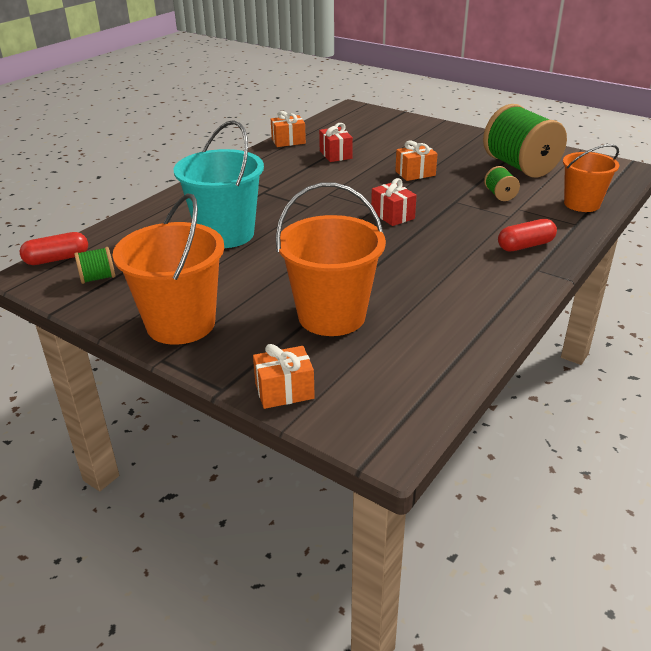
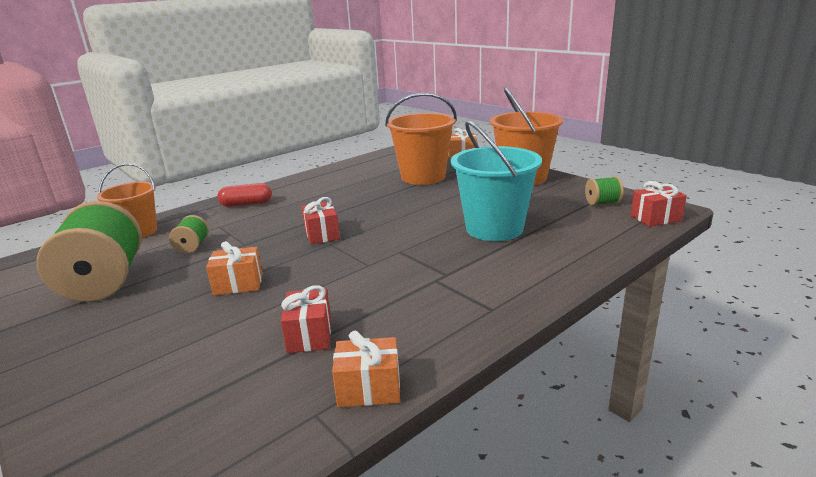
camera: 165 degrees left, 10 degrees down
red capsule [20,232,88,265] -> red gift [631,181,687,227]

